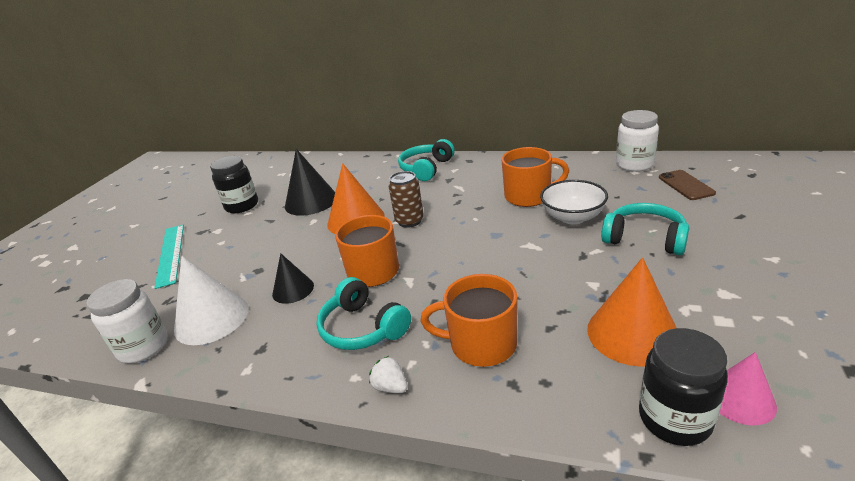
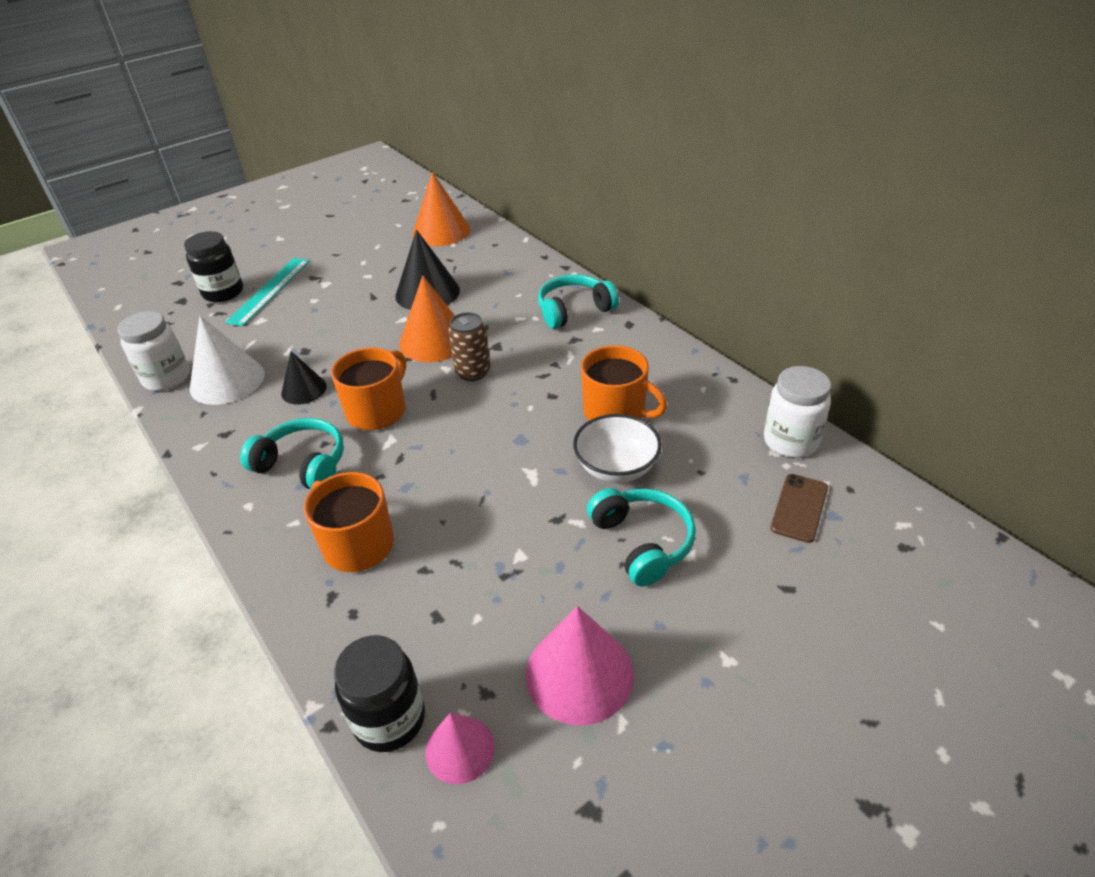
camera: 35 degrees right, 10 degrees up
black jar [210,156,258,213] -> black jar moved to [184,231,243,302]
turquoise headphones [317,277,411,350] -> turquoise headphones turned 120 degrees clockwise [240,418,344,489]
white strawberry [369,356,408,393] -> none
orange cone [587,257,677,367] -> orange cone moved to [413,172,470,246]
none -> pink cone [526,606,634,725]

